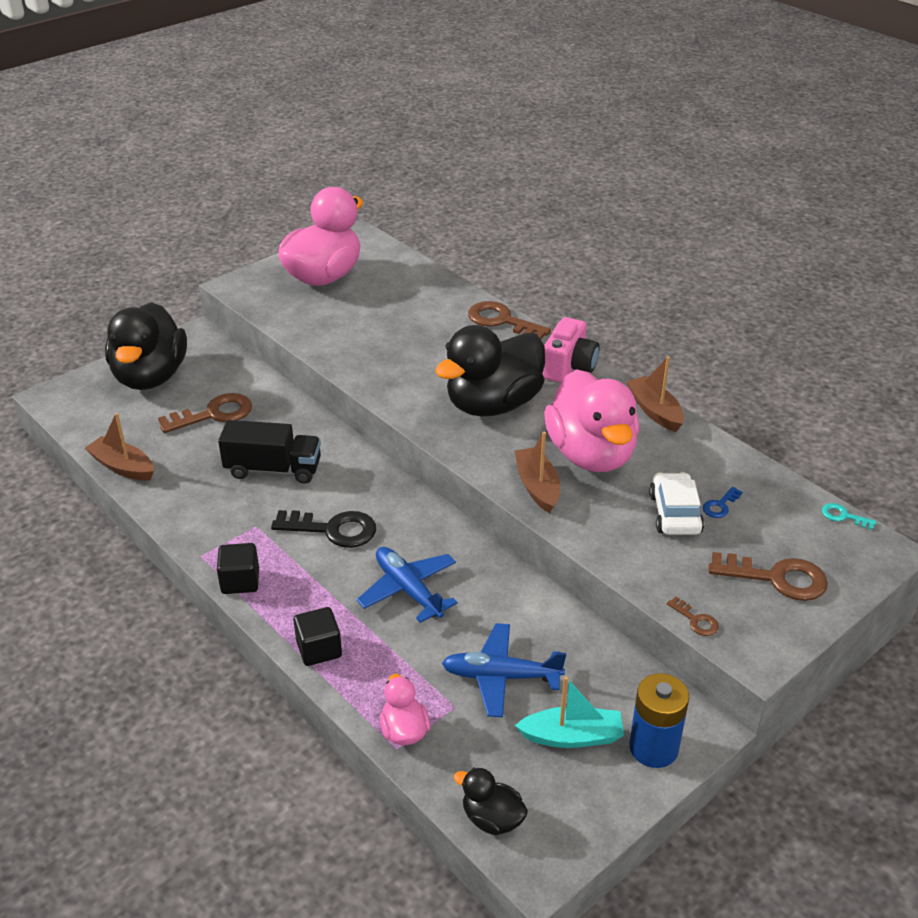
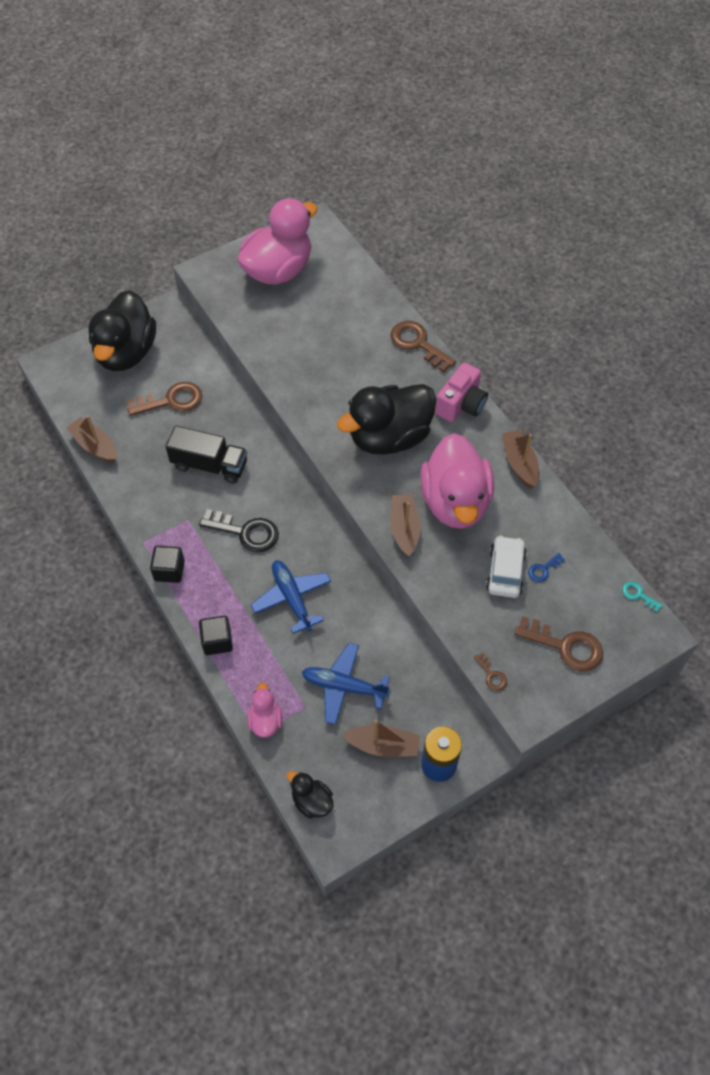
camera: 10 degrees right, 20 degrees up
turquoise boat [515,676,624,748] -> brown boat [342,720,420,757]

